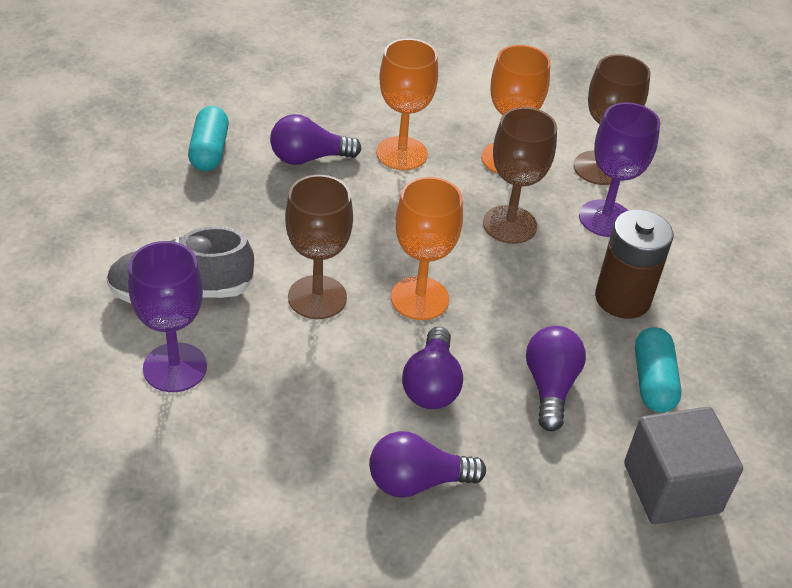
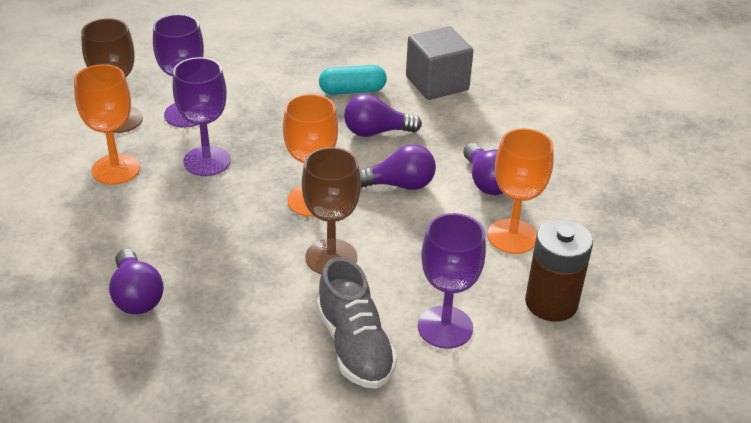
camera: 100 degrees left, 5 degrees down
turquoise capsule [188,106,229,171] -> none
orange goblet [376,39,438,170] -> orange goblet moved to [487,128,554,254]
brown goblet [483,107,557,244] -> purple goblet [173,57,231,176]
brown battery [595,210,673,319] -> brown battery moved to [525,219,593,322]

